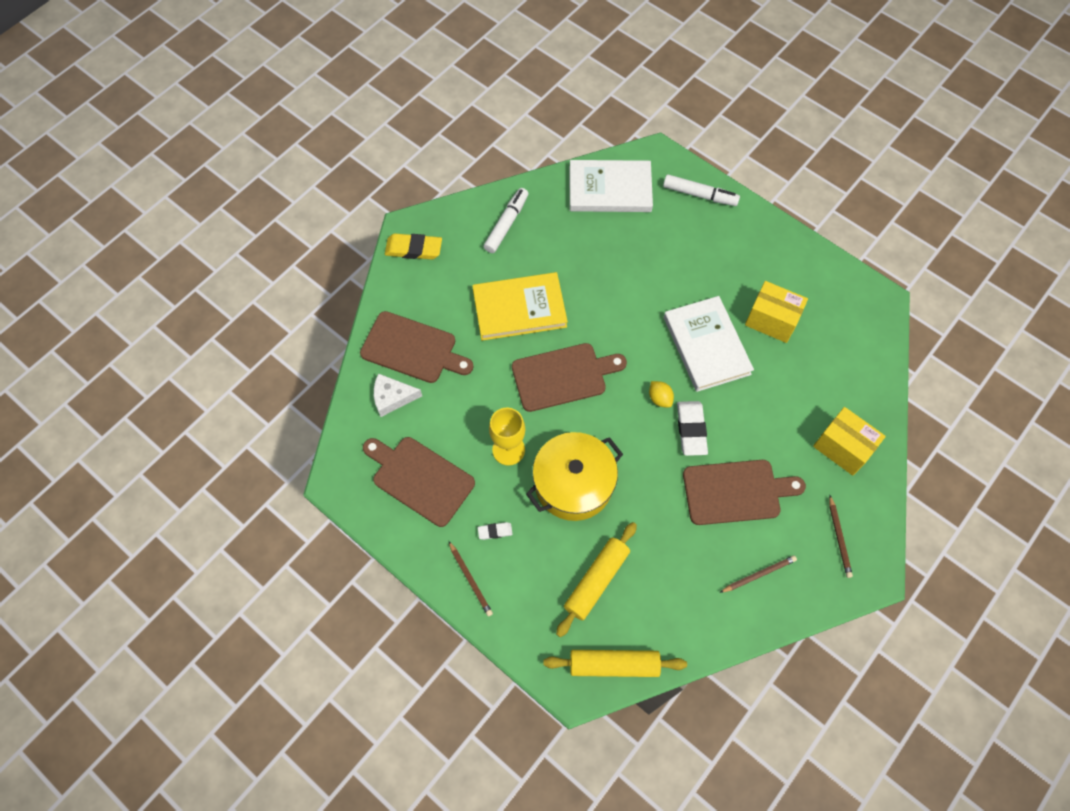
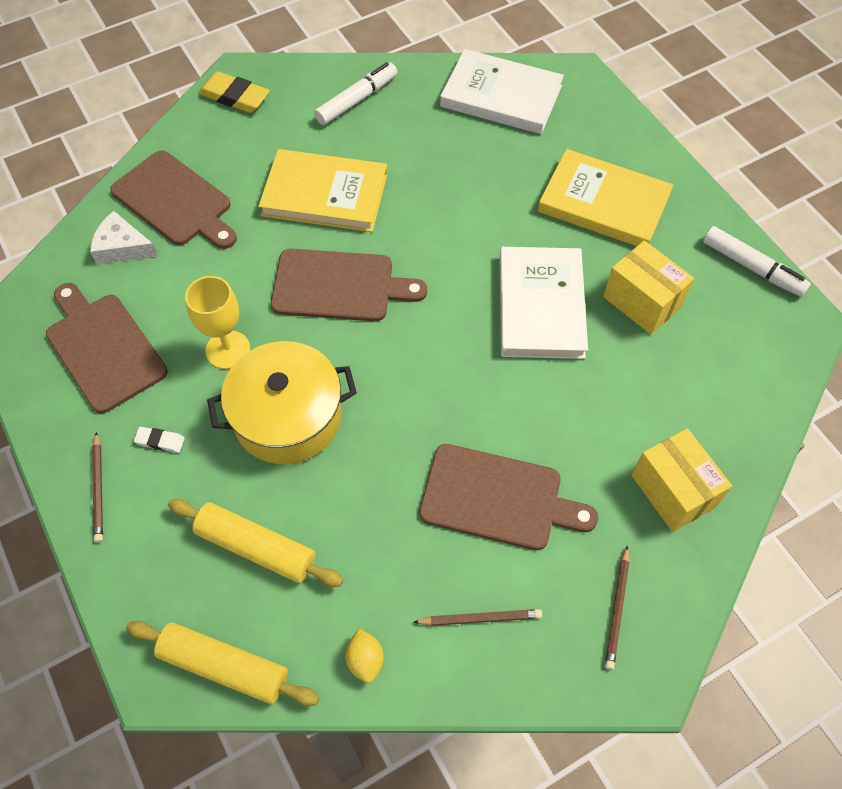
camera: 20 degrees right, 5 degrees down
yellow rolling pin [556,522,637,637] -> yellow rolling pin turned 60 degrees clockwise [168,499,343,587]
yellow lemon [649,381,674,408] -> yellow lemon moved to [345,629,384,683]
white marker [663,174,740,206] -> white marker moved to [703,226,811,297]
white eraser [677,401,708,456] -> none
none -> yellow book [538,149,673,246]

